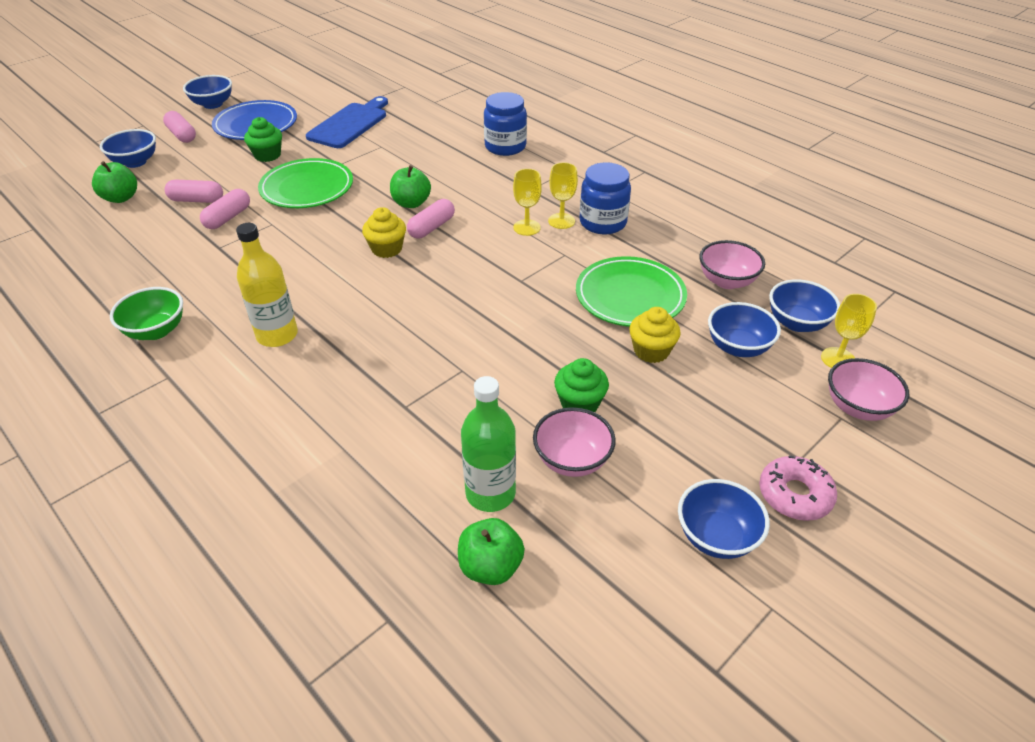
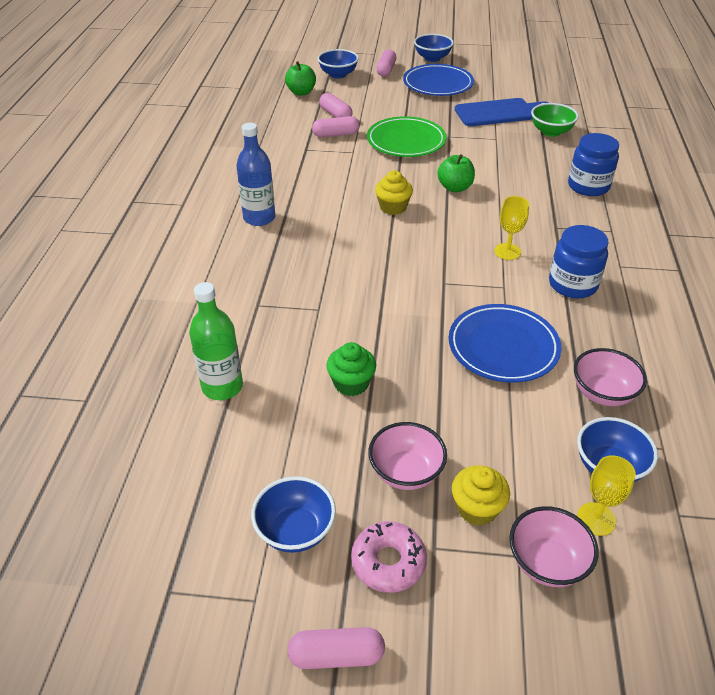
camera: 50 degrees right, 0 degrees up
green bowl [110,287,183,340] -> green bowl moved to [531,103,579,137]
yellow bottle [236,223,298,347] -> blue bottle [237,123,275,226]
green cupcake [244,117,282,162] -> none
pink capsule [407,199,455,238] -> pink capsule moved to [287,627,385,669]
green apple [458,518,525,585] -> none
pink bowl [533,407,616,477] -> pink bowl moved to [368,422,447,490]
yellow goblet [548,162,578,229] -> none
green plate [576,256,687,327] -> blue plate [448,304,561,383]
yellow cupcake [629,307,681,363] -> yellow cupcake moved to [452,466,510,526]
blue bowl [708,302,781,357] -> none

